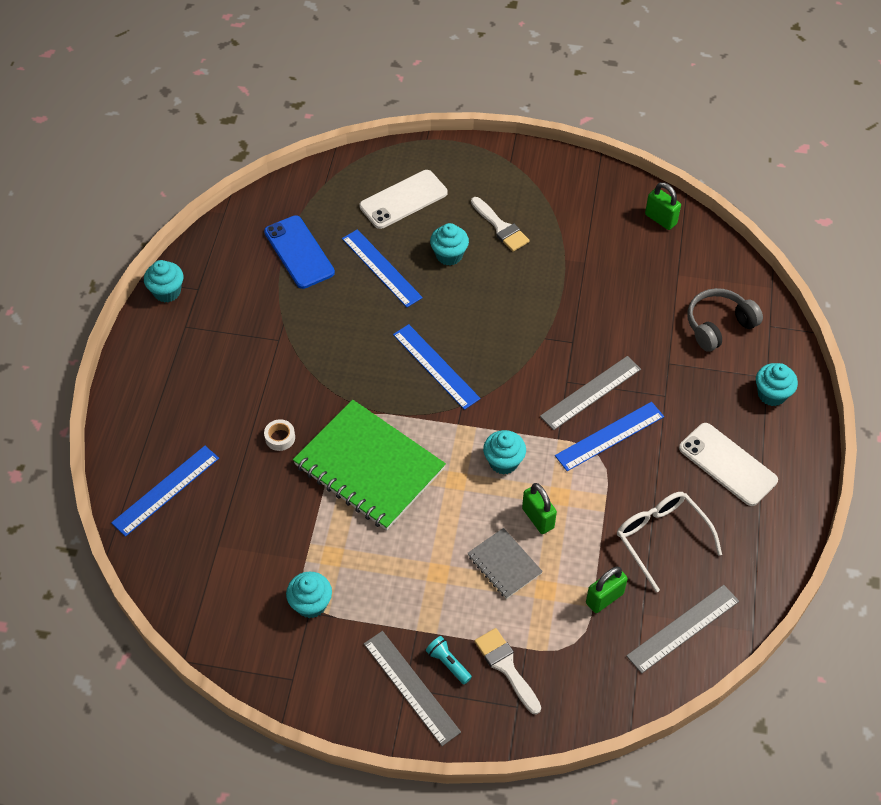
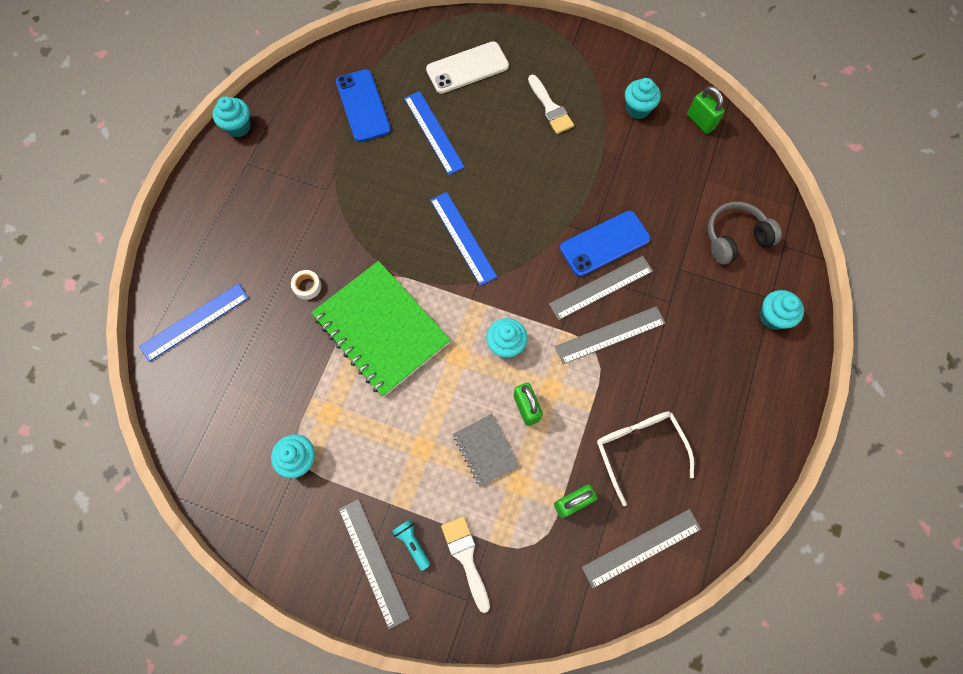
camera: 10 degrees right, 15 degrees up
turquoise cupcake [430,223,469,266] -> turquoise cupcake moved to [625,78,661,119]
blue ruler [555,402,664,471] -> grey ruler [555,306,666,364]
white phone [679,423,778,506] -> none
none -> blue phone [560,211,650,276]

